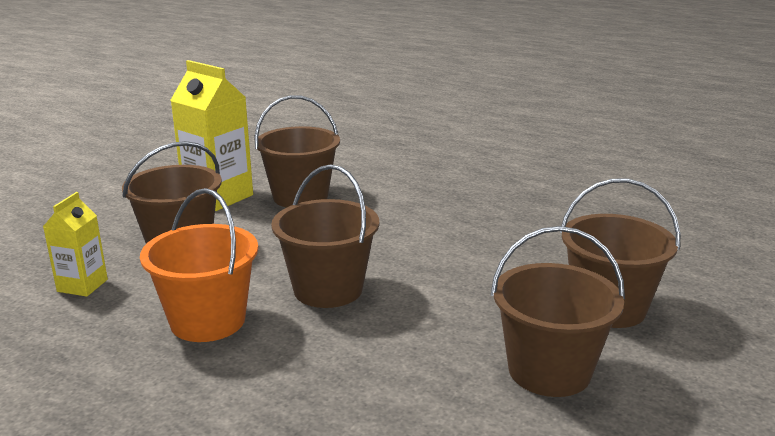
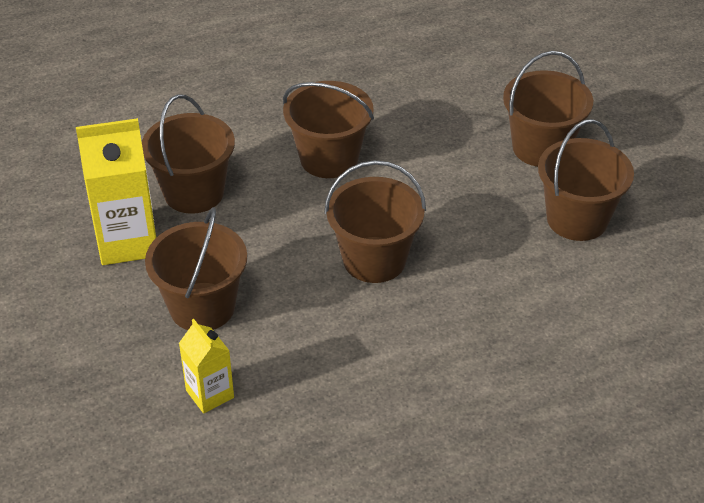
camera: 50 degrees left, 20 degrees up
orange bucket [140,188,258,342] -> none
none -> brown bucket [283,81,374,178]

